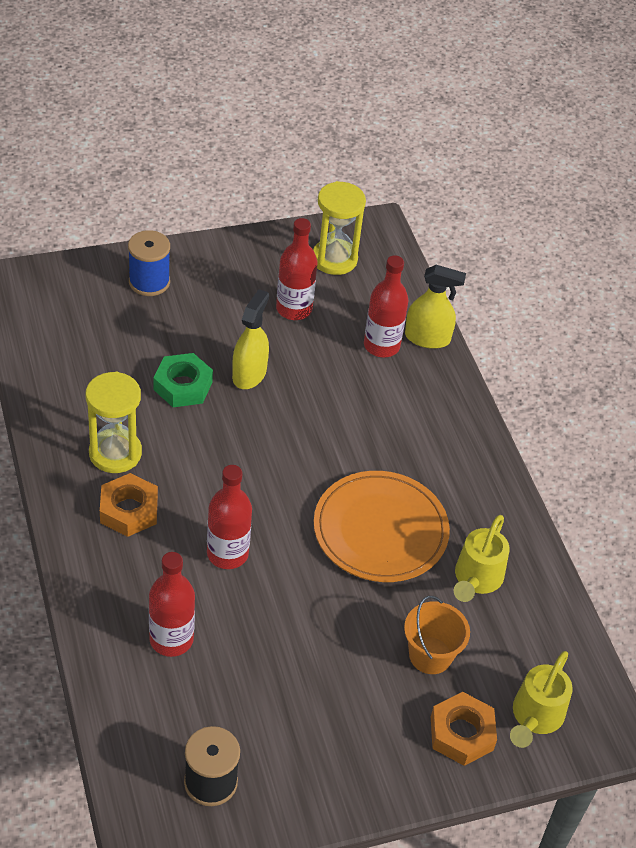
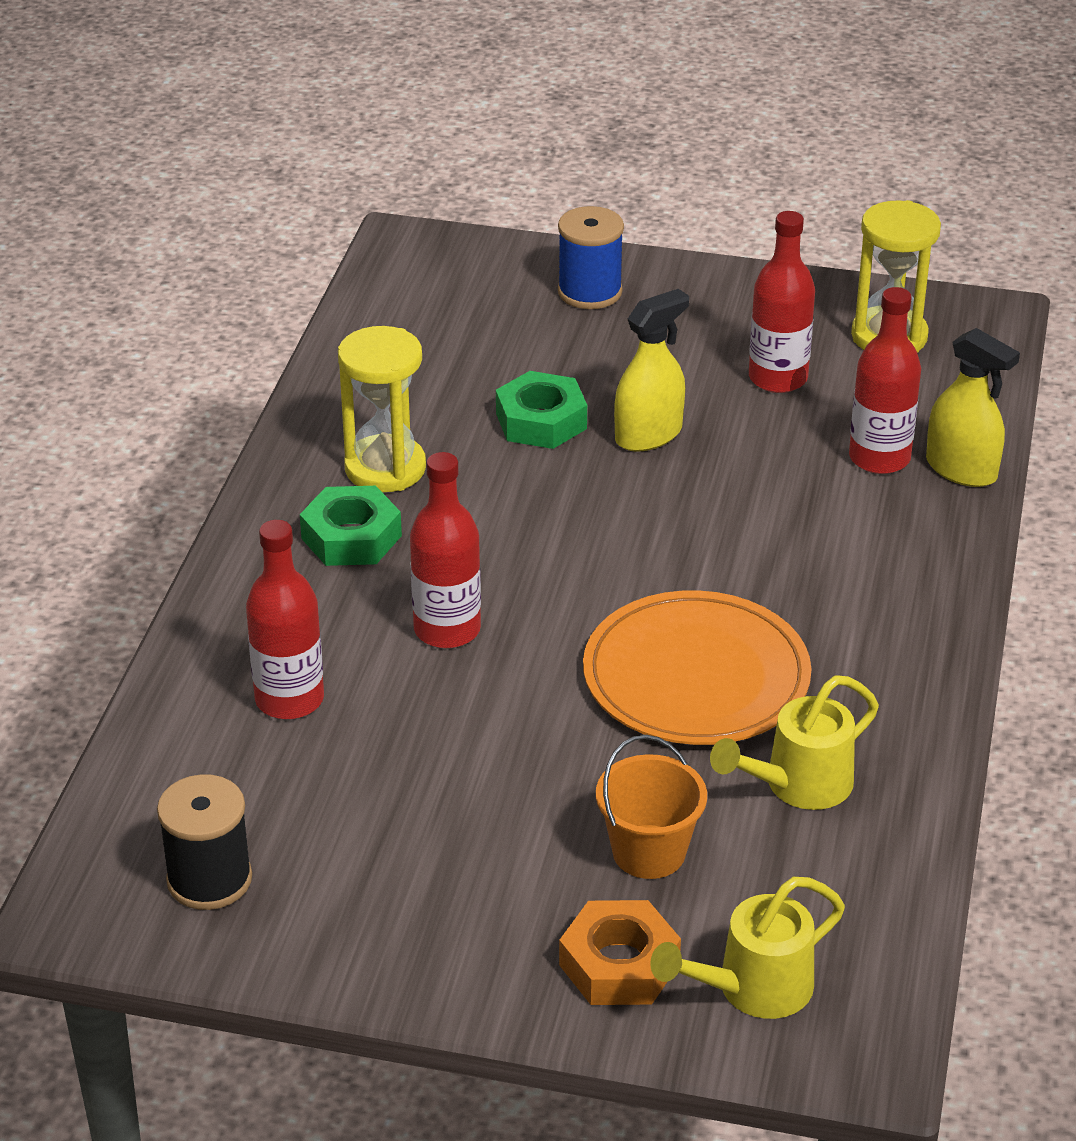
camera: 35 degrees right, 10 degrees down
orange nut [100,473,158,537] -> green nut [300,486,402,566]

